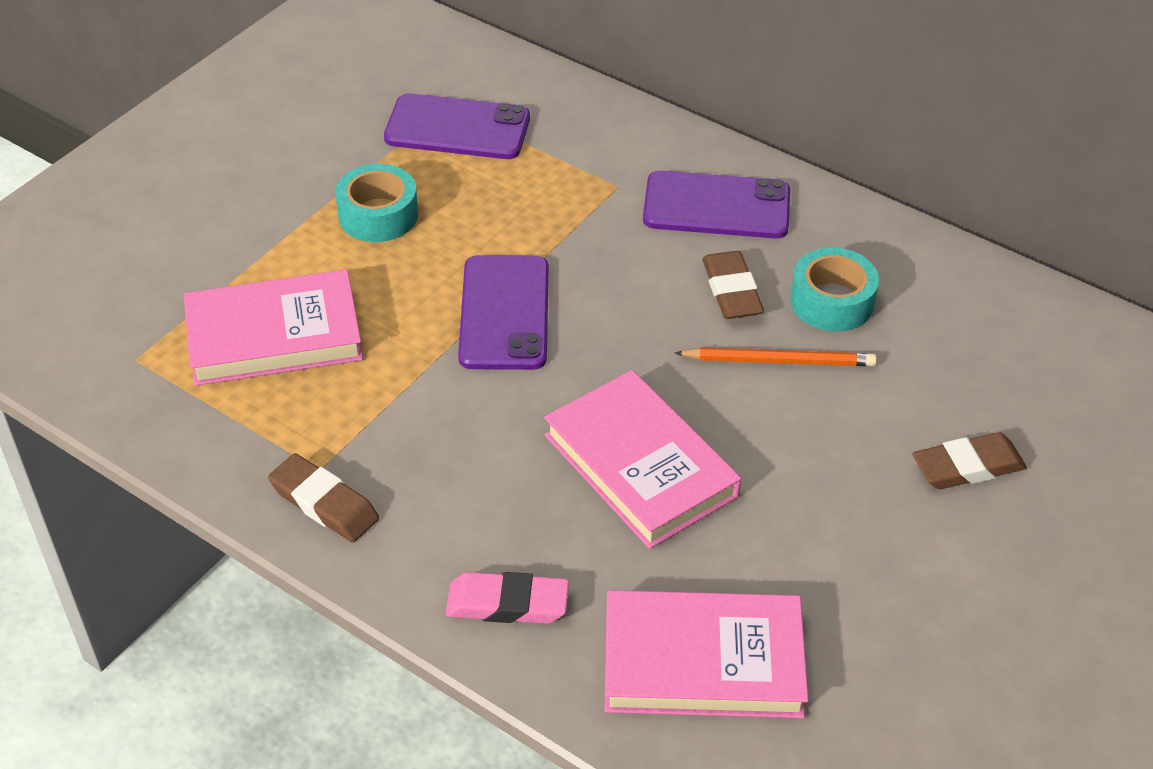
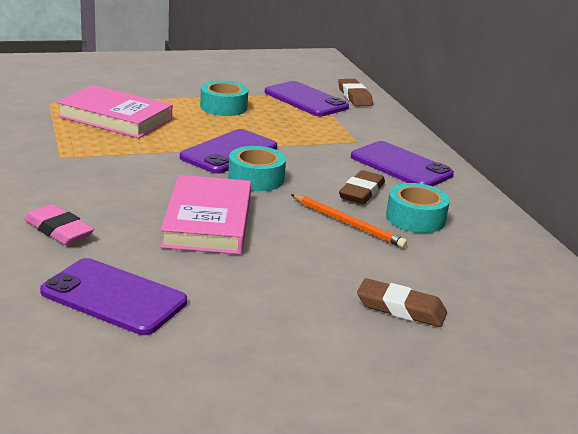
camera: 35 degrees right, 20 degrees down
brown eraser [268,453,379,542] -> brown eraser moved to [338,79,373,106]
pink book [604,590,809,718] -> purple phone [40,258,187,335]
none -> turquoise tape [228,146,286,191]

